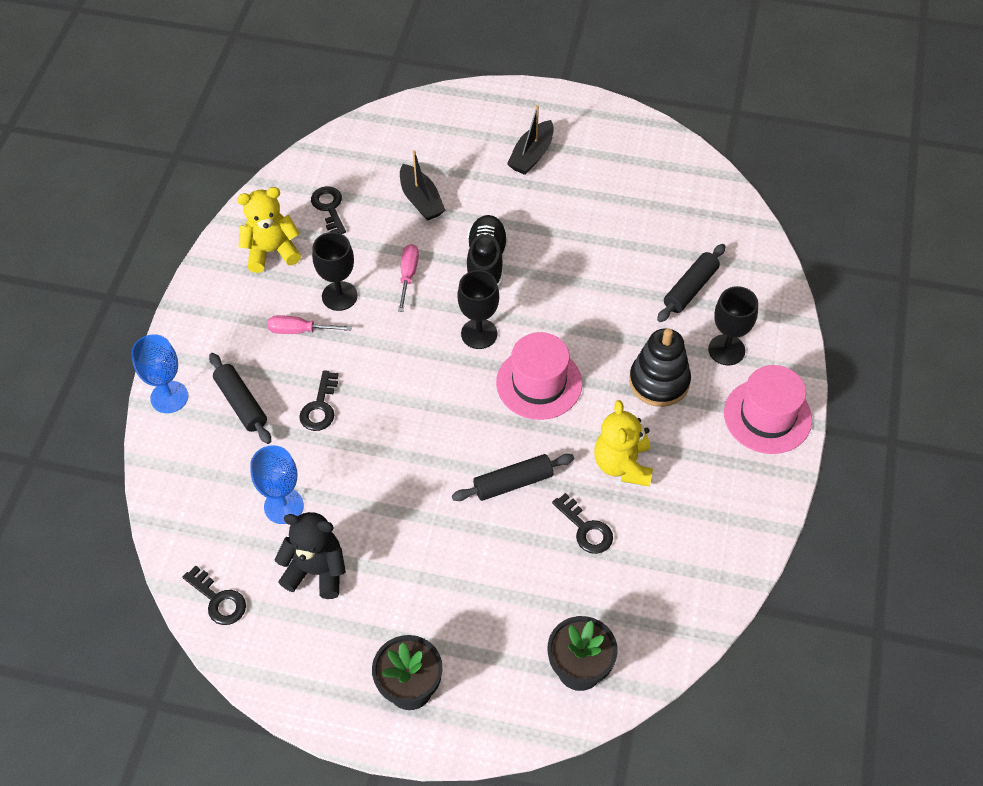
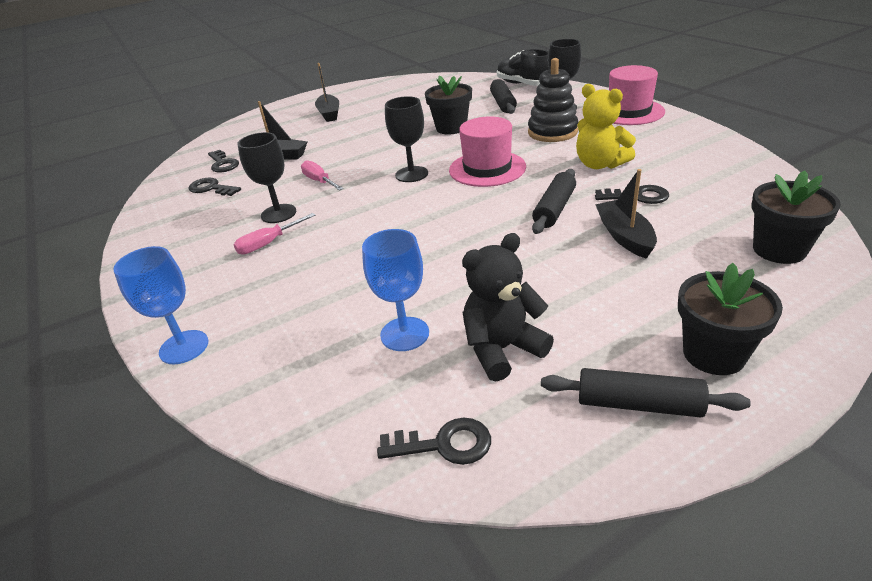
camera: 40 degrees left, 20 degrees down
black rolling pin [209,353,271,444] -> black rolling pin moved to [541,368,751,417]
yellow teddy bear [237,187,301,273] -> none
black key [299,370,338,431] -> black key moved to [208,150,239,172]
black shoe [467,215,508,288] -> black shoe moved to [497,49,549,86]
none -> black flower pot [425,76,472,135]
none -> black boat [595,169,657,259]

